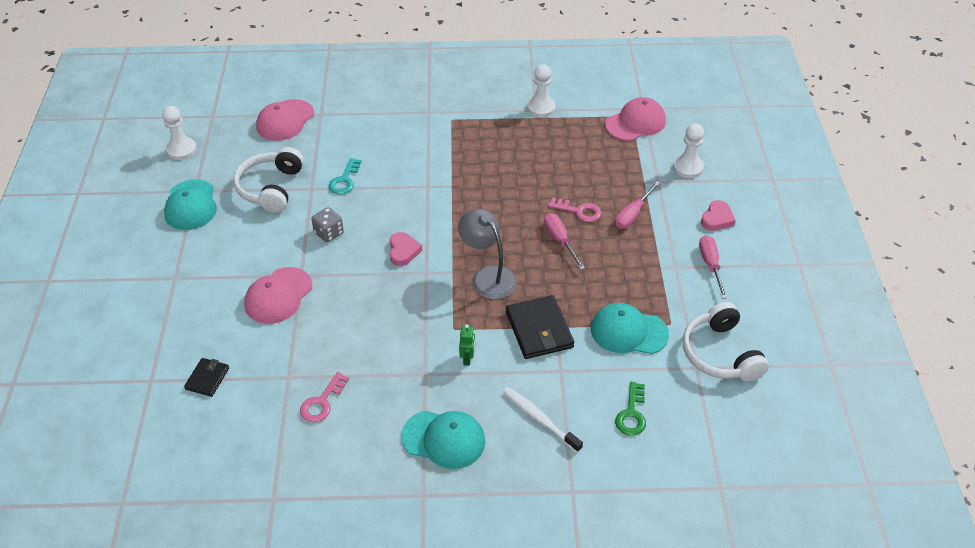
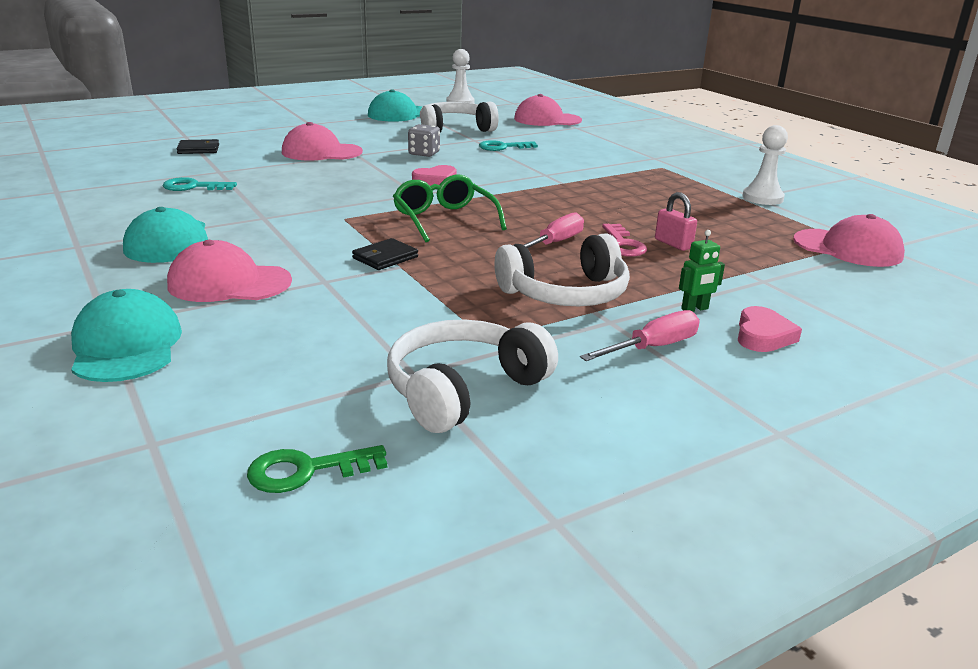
camera: 60 degrees right, 20 degrees down
pink key [300,372,349,422] -> turquoise key [163,177,237,191]
grey lamp [458,209,517,299] -> green glasses [393,175,507,242]
green robot [459,324,475,366] -> green robot moved to [679,230,725,312]
white toothbrush [503,387,583,453] -> pink cap [167,240,292,302]
black wallet [506,295,574,359] -> black wallet [352,238,418,270], size x0.57
turquoise cap [591,303,669,354] -> turquoise cap moved to [71,289,182,382]
pink screwdriver [615,181,660,228] -> none
green key [615,382,646,436] -> green key moved to [247,445,387,493]
white pawn [673,124,704,178] -> none
pink heart [701,200,736,231] -> pink heart turned 75 degrees counterclockwise [738,306,802,352]
none -> white headphones [495,233,630,306]
none -> pink padlock [655,192,697,251]

